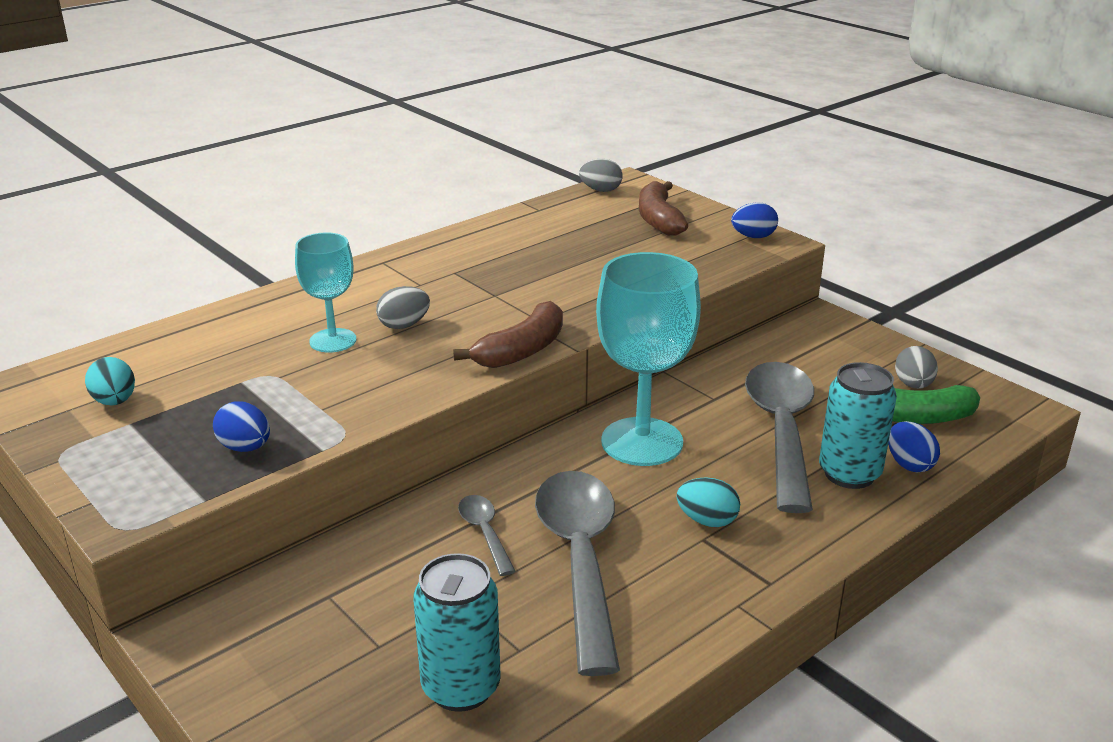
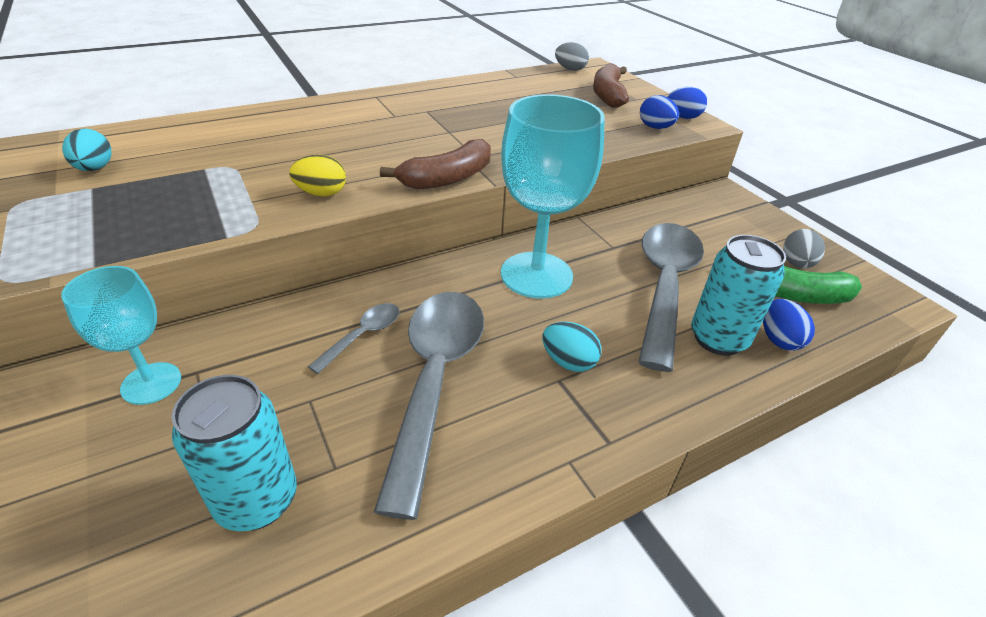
camera: 10 degrees right, 10 degrees up
blue egg [213,401,270,452] -> blue egg moved to [640,95,679,129]
turquoise goblet [295,233,356,353] -> turquoise goblet moved to [61,266,181,405]
grey egg [376,286,430,329] -> none
grey spoon [458,495,515,576] -> grey spoon turned 45 degrees clockwise [308,303,400,374]
none -> yellow egg [289,155,346,196]

